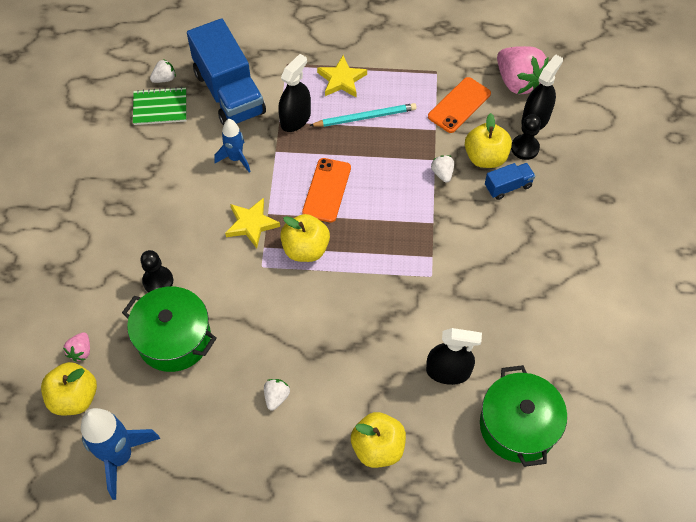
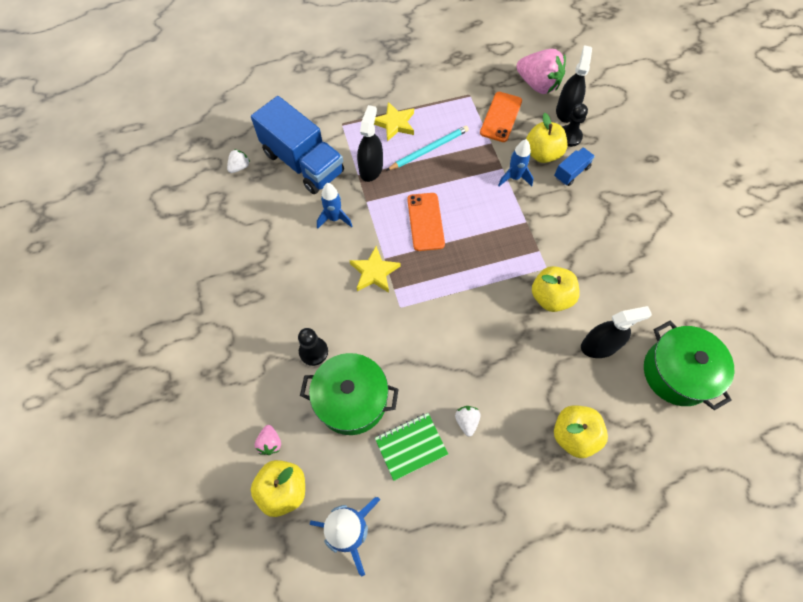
camera: 20 degrees left, 5 degrees up
green notebook [133,87,186,125] -> green notebook moved to [375,413,448,481]
yellow apple [280,214,330,262] -> yellow apple moved to [532,266,580,312]
white strawberry [431,155,454,183] -> blue rocket [498,139,533,186]

